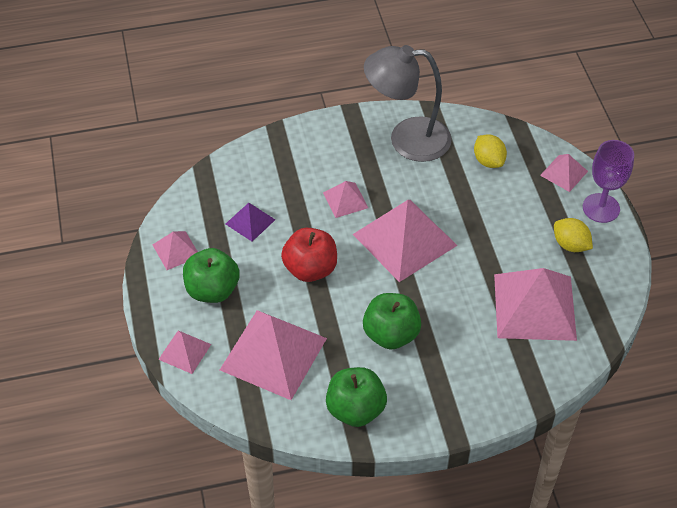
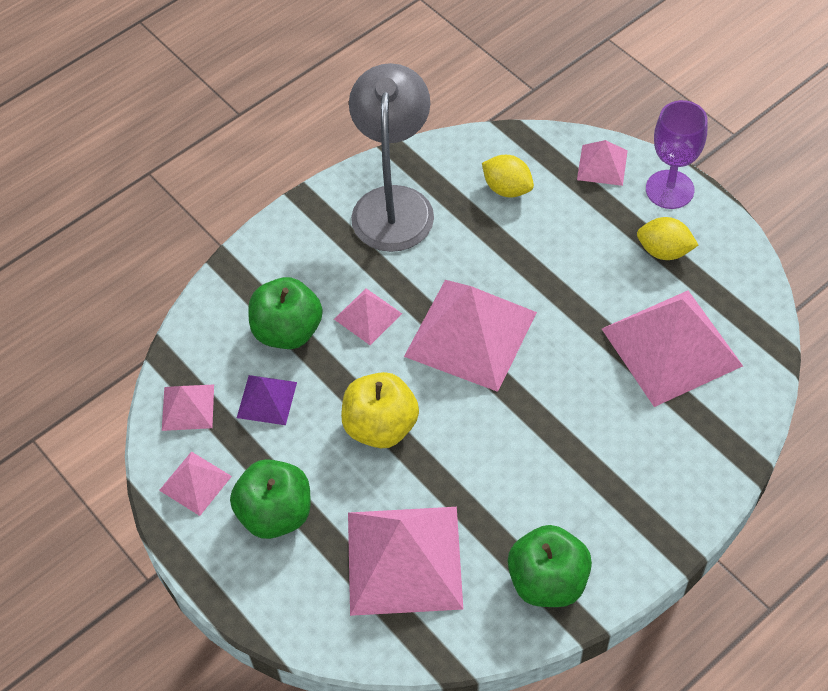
camera: 25 degrees left, 5 degrees up
pink pyramid [158,331,211,374] -> pink pyramid moved to [162,384,214,431]
red apple [281,228,337,282] -> yellow apple [341,372,419,448]
green apple [363,293,421,350] -> green apple moved to [248,277,323,349]
grey lamp [364,45,452,162] -> grey lamp turned 120 degrees clockwise [349,63,434,252]

